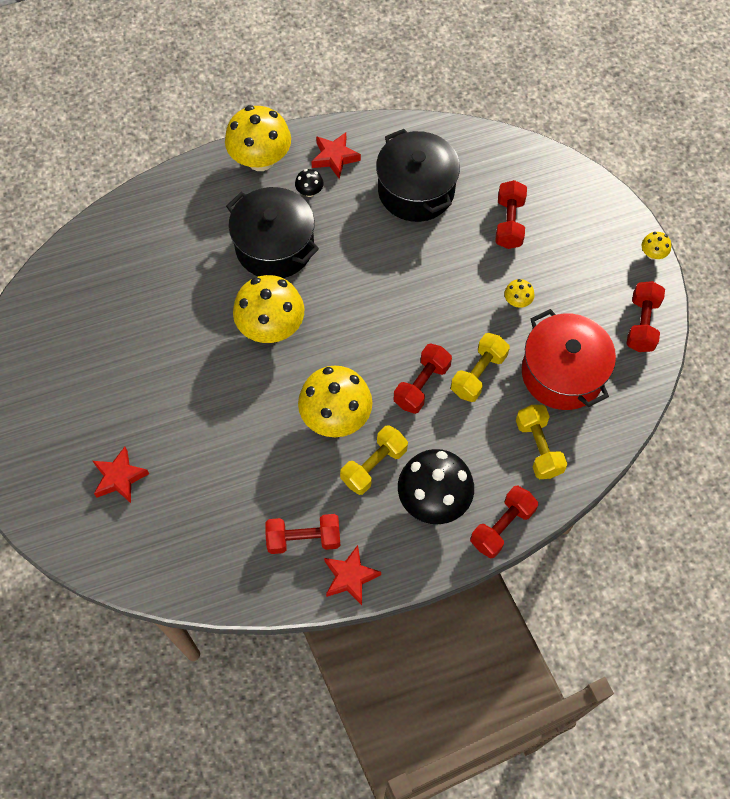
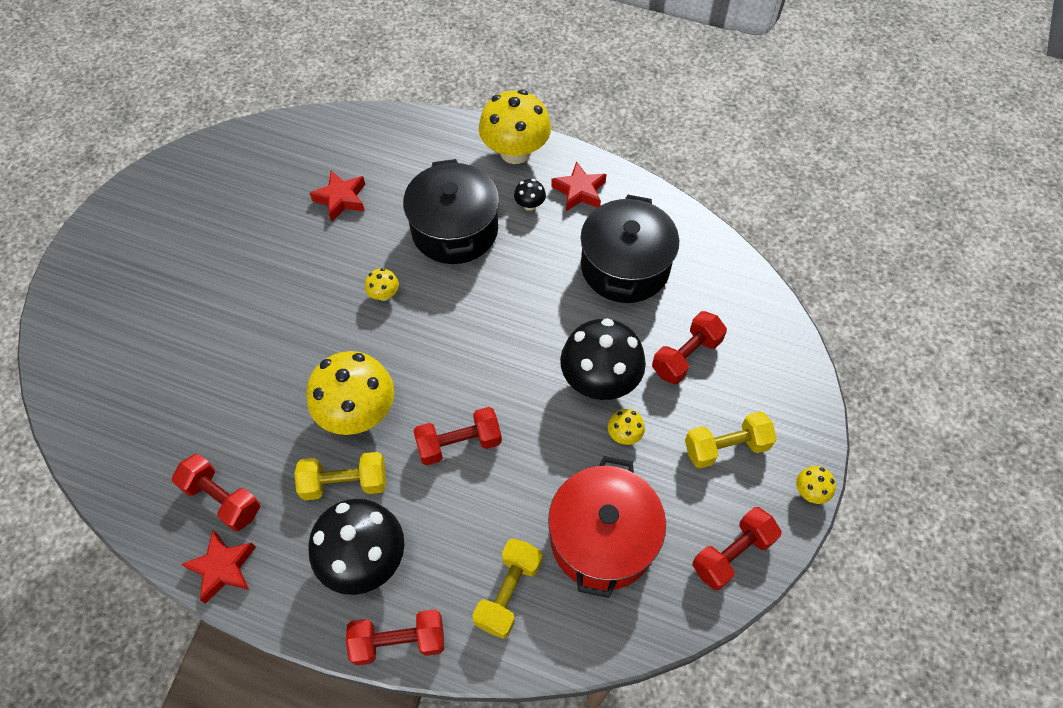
camera: 40 degrees right, 5 degrees down
red star [93,447,149,503] -> red star moved to [310,171,365,222]
yellow mushroom [233,275,305,343] -> yellow mushroom [365,268,399,301], size x0.43
yellow dumbbell [451,333,510,402] -> yellow dumbbell moved to [685,411,777,469]
none -> black mushroom [560,318,646,400]

